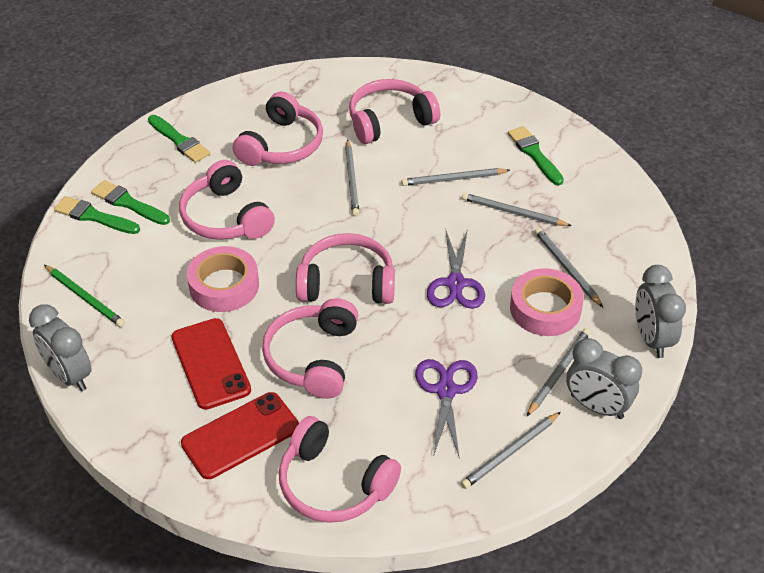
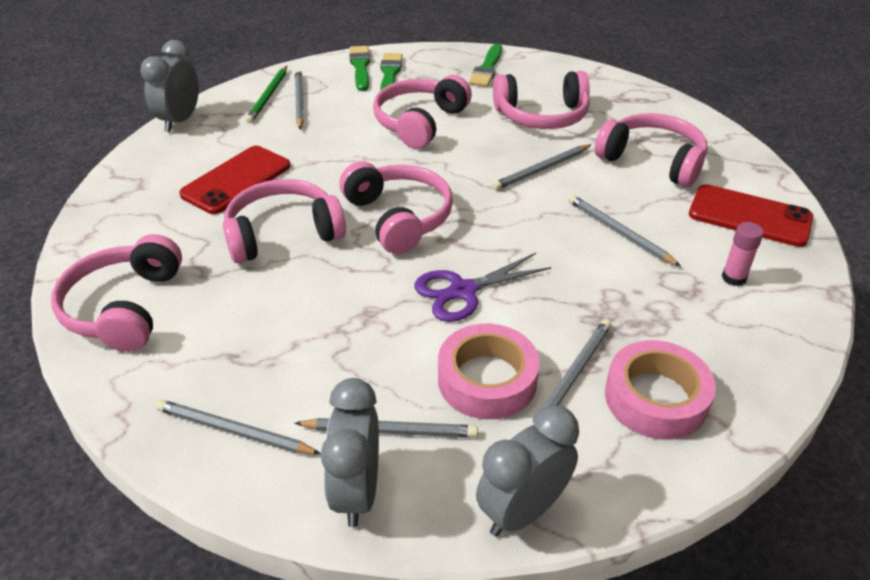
camera: 60 degrees right, 5 degrees down
red phone [181,392,299,479] -> red phone moved to [689,184,814,247]
pink tape [187,246,259,312] -> pink tape moved to [605,340,716,440]
purple scissors [415,359,478,456] -> none
grey pencil [462,193,572,226] -> grey pencil moved to [295,70,304,129]
green brush [508,126,564,185] -> pink glue stick [722,222,764,286]

